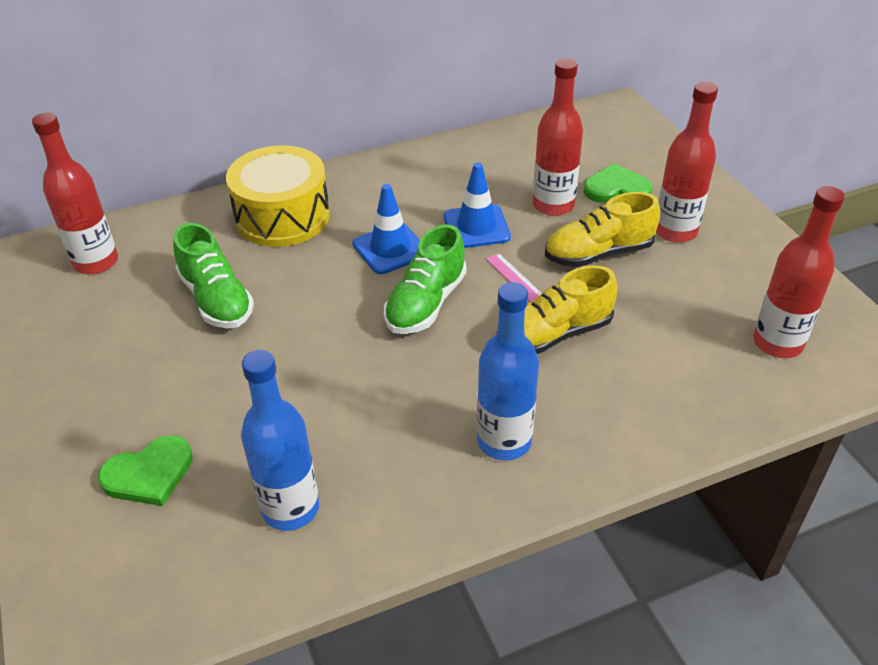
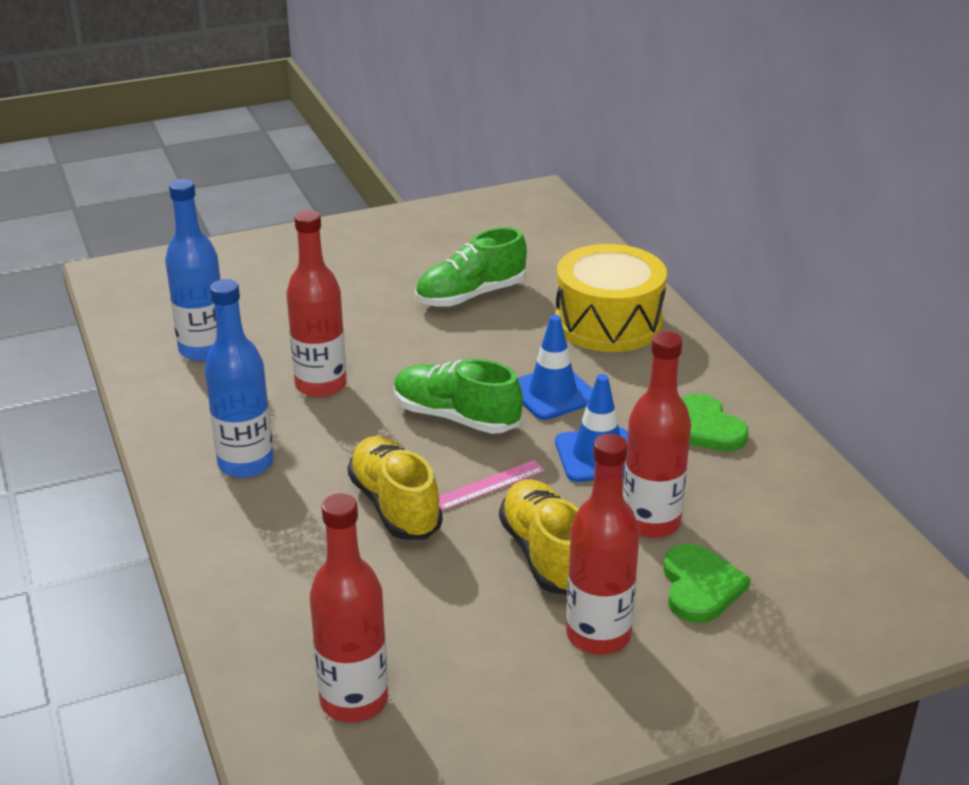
camera: 90 degrees right, 10 degrees down
red bottle [32,113,118,275] -> red bottle moved to [286,210,347,397]
green heart [98,435,193,506] -> green heart moved to [682,394,749,451]

